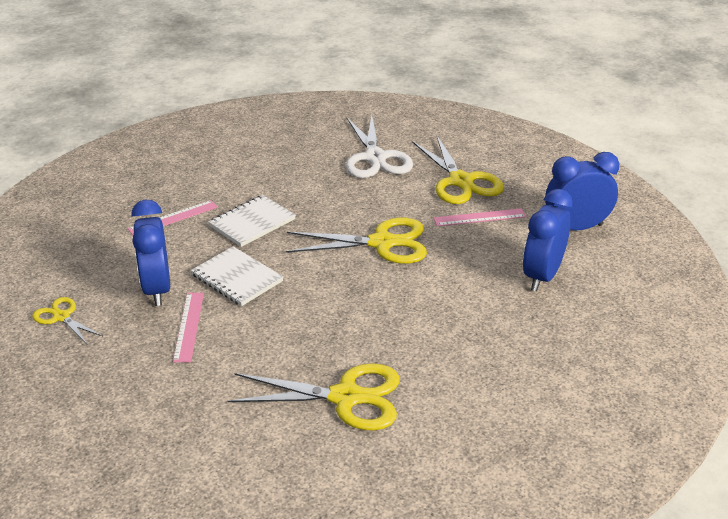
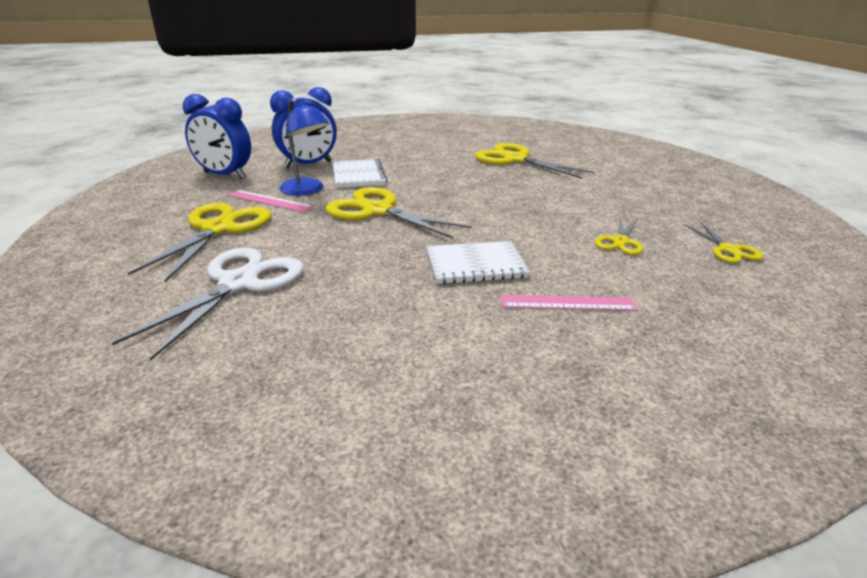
camera: 145 degrees left, 5 degrees down
blue clock [131,199,170,306] -> yellow scissors [595,219,643,255]
pink ruler [173,293,204,362] -> none
white notebook [191,247,283,306] -> white notebook moved to [332,159,387,188]
none -> blue lamp [279,98,329,196]

